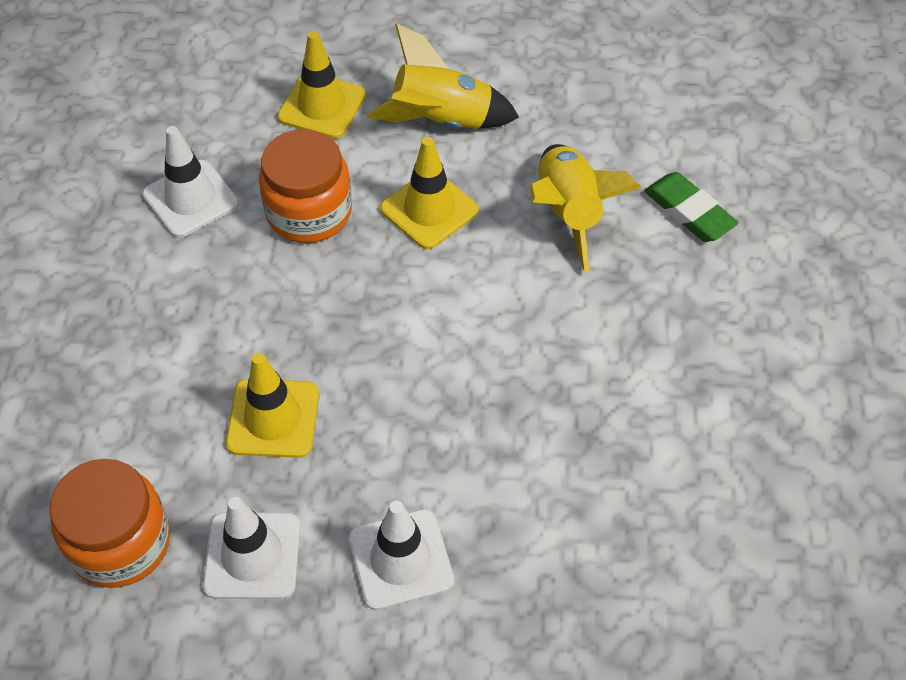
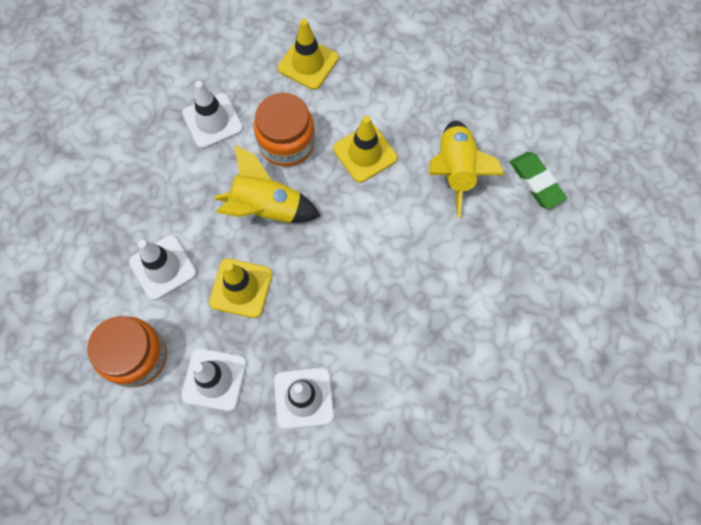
camera: 10 degrees right, 15 degrees up
yellow rocket [367,24,519,129] -> yellow rocket moved to [214,144,321,223]
none -> white traffic cone [129,235,197,300]

